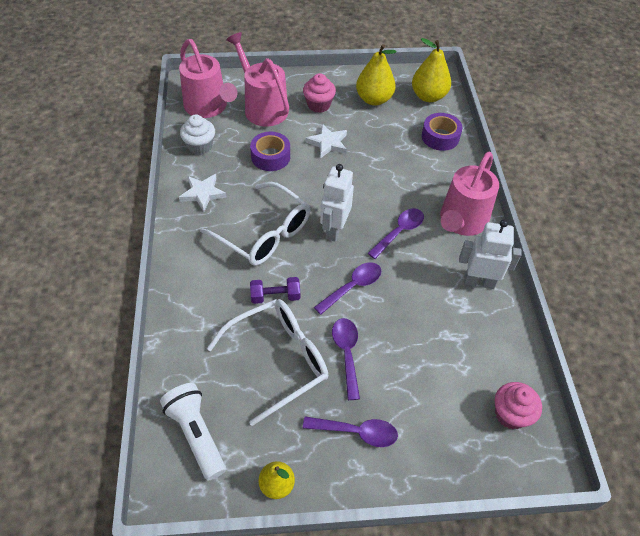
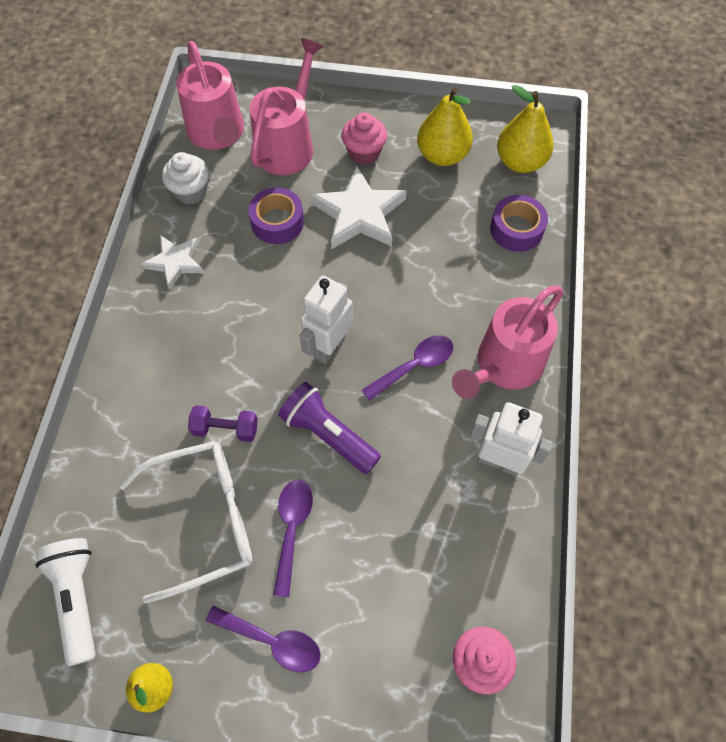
camera: 15 degrees right, 10 degrees up
white glasses [200,182,310,266] -> none
pink watering can [226,32,289,127] -> pink watering can turned 45 degrees clockwise [250,38,324,175]
white star [306,124,347,159] -> white star [310,166,407,249], size x1.62
purple spoon [314,262,381,315] -> purple flashlight [278,382,381,474]

